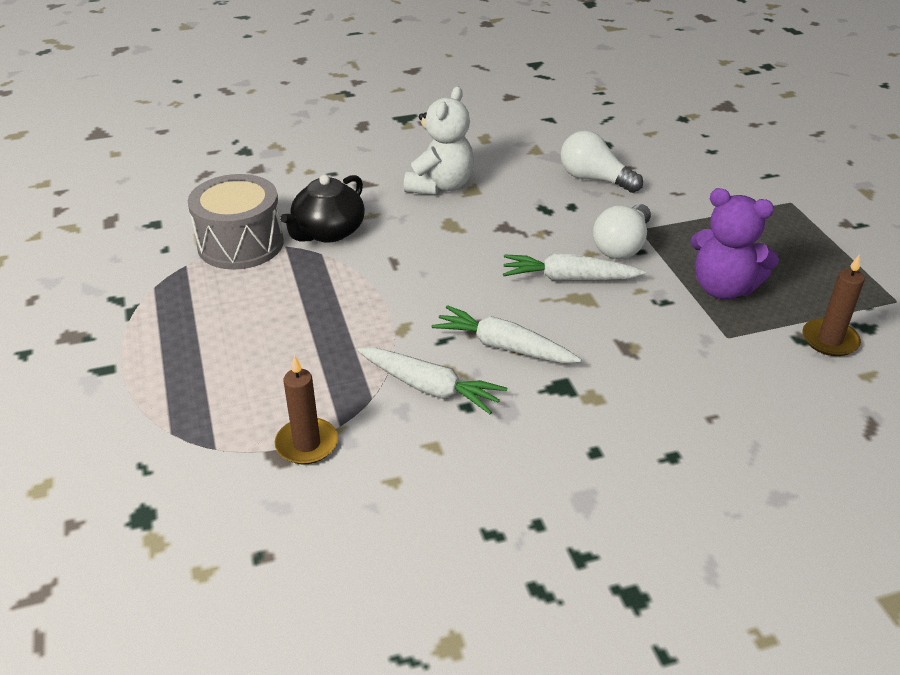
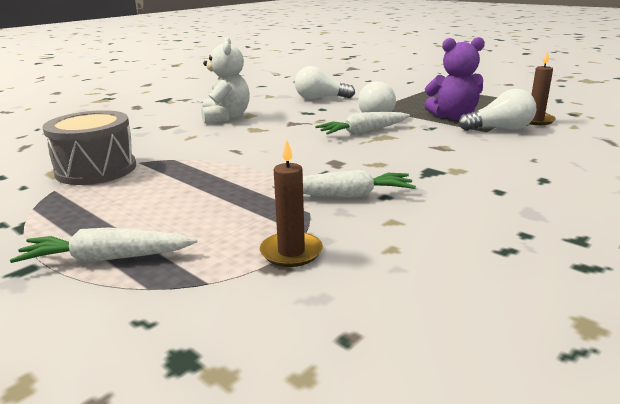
camera: 30 degrees left, 15 degrees down
black teapot [280,175,365,242] -> none
white carrot [431,305,581,363] -> white carrot moved to [10,227,197,263]
none -> white light bulb [459,89,536,131]

